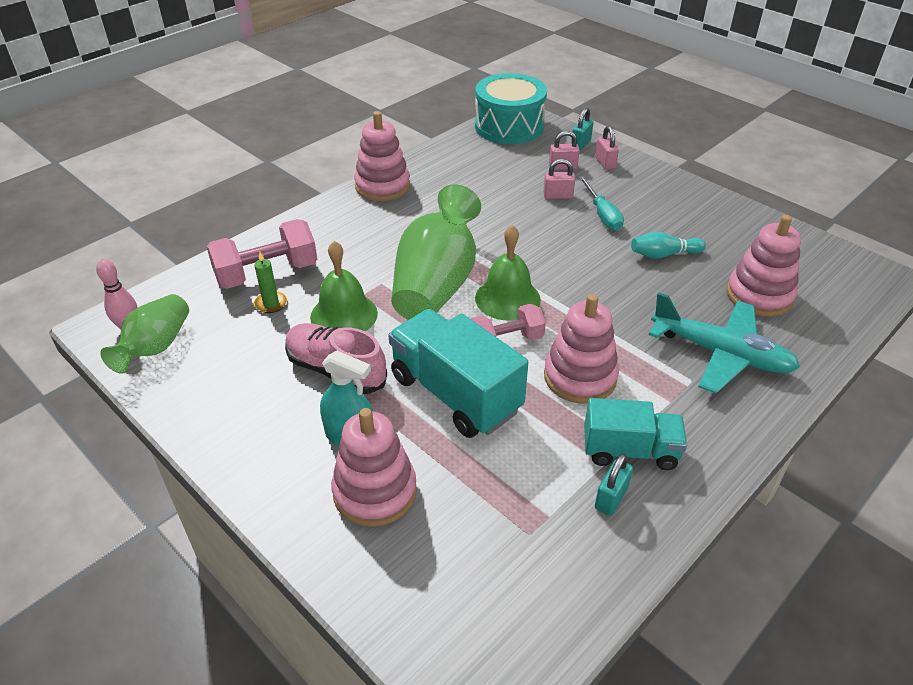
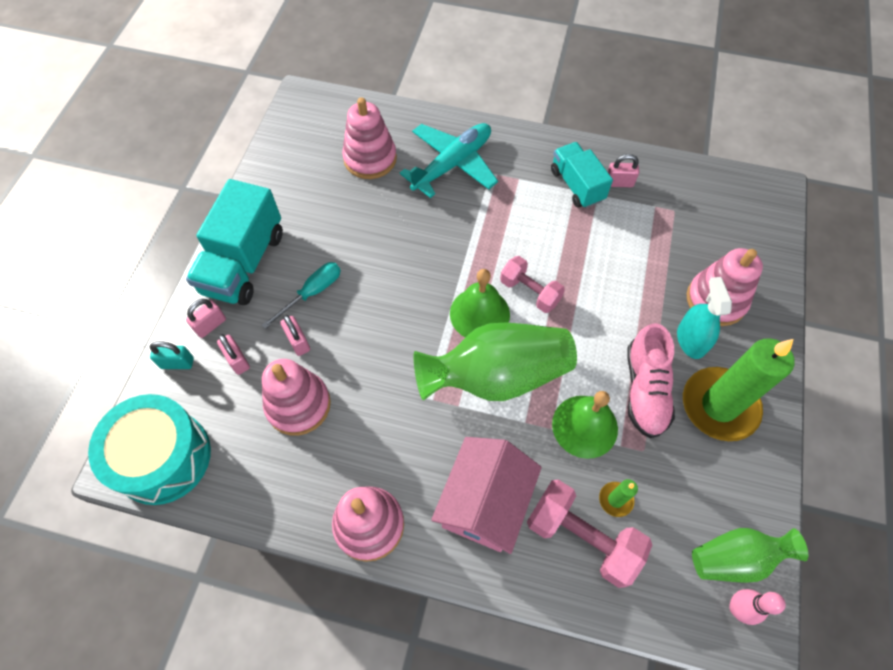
camera: 120 degrees left, 20 degrees up
turquoise truck [388,309,528,438] -> turquoise truck moved to [186,179,283,305]
pink stacking toy [544,294,619,404] -> pink stacking toy moved to [262,359,331,436]
turquoise padlock [595,453,633,516] -> pink padlock [607,154,639,187]
turquoise bowling pin [631,232,706,259] -> none
turquoise plane [649,292,800,394] -> turquoise plane turned 45 degrees clockwise [400,123,498,198]
none -> pink house [431,437,542,554]
none -> green candle [683,338,795,441]

